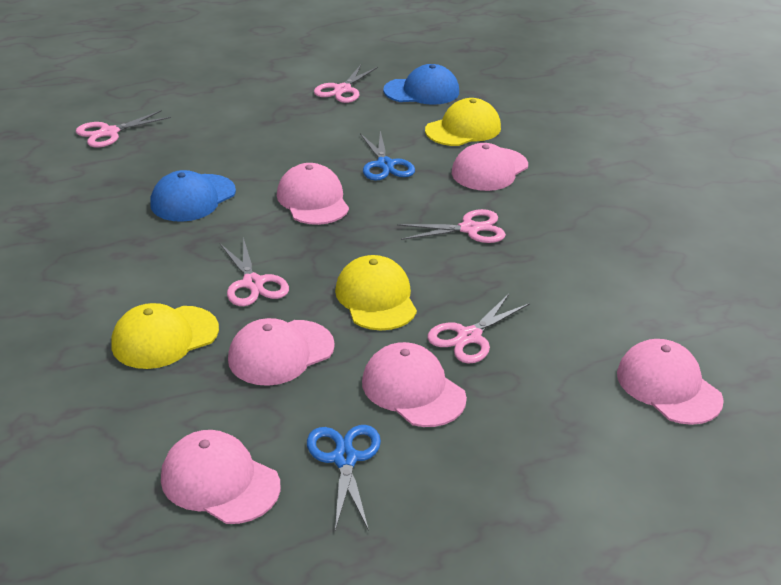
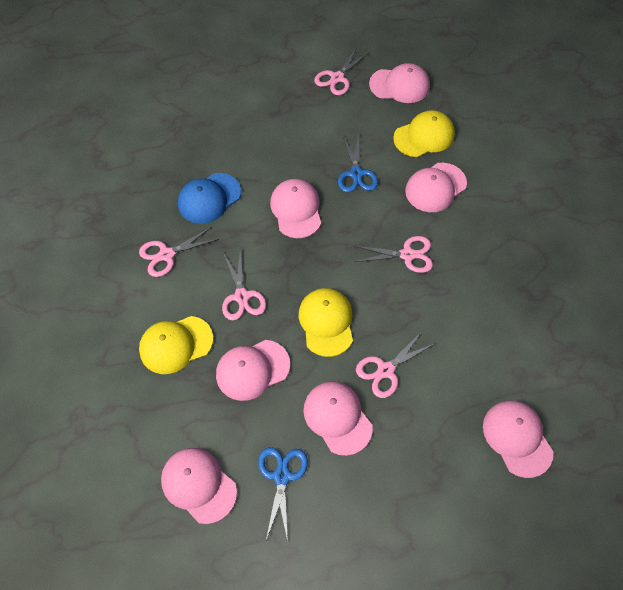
camera: 10 degrees right, 25 degrees up
pink scissors [76,110,171,148] -> pink scissors moved to [139,227,219,277]
blue cap [383,64,459,105] -> pink cap [369,63,430,103]

